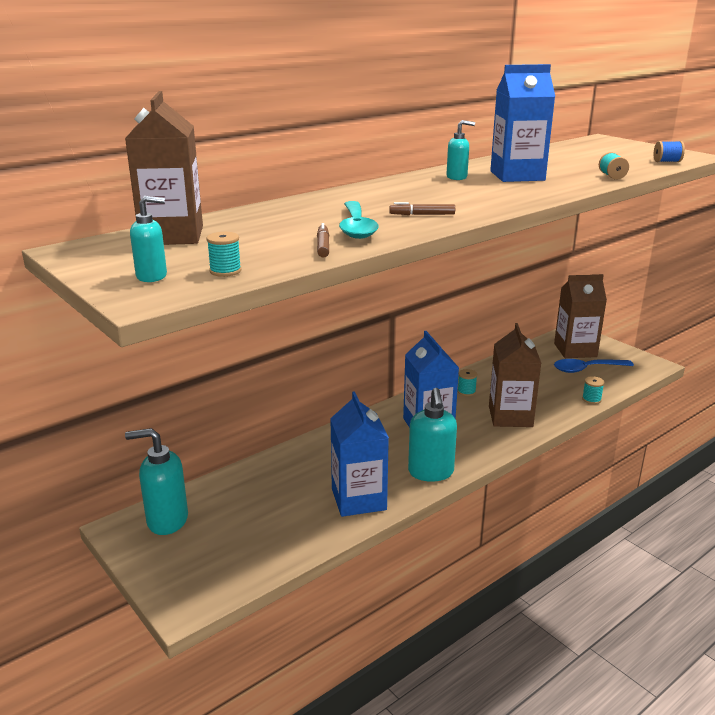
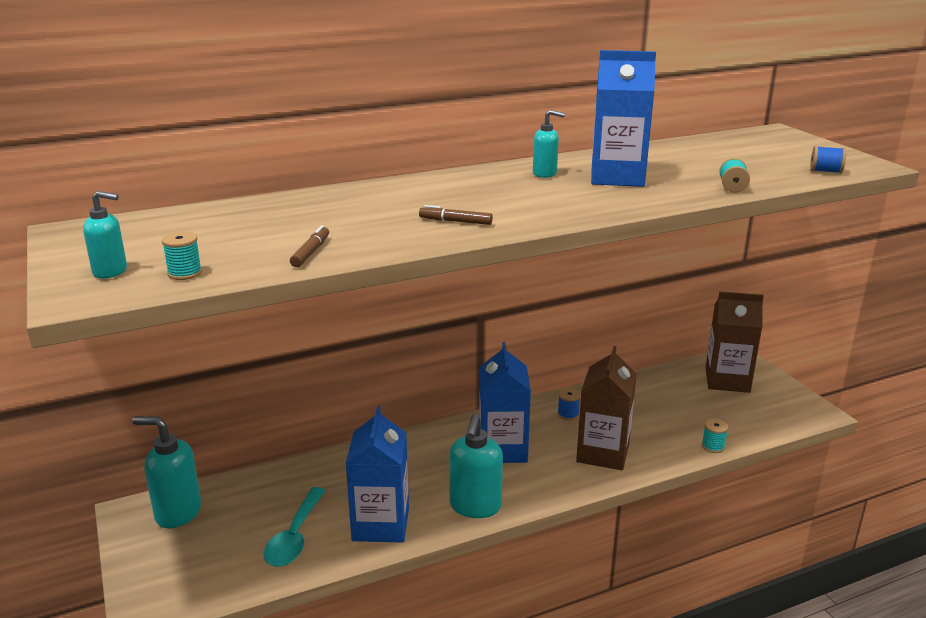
camera: 15 degrees right, 0 degrees up
brown carton [125,91,203,245] -> none
turquoise spoon [339,201,379,239] -> turquoise spoon moved to [264,487,326,567]
turquoise spool [457,369,477,396] -> blue spool [558,388,581,421]
blue spoon [554,359,634,373] -> none

